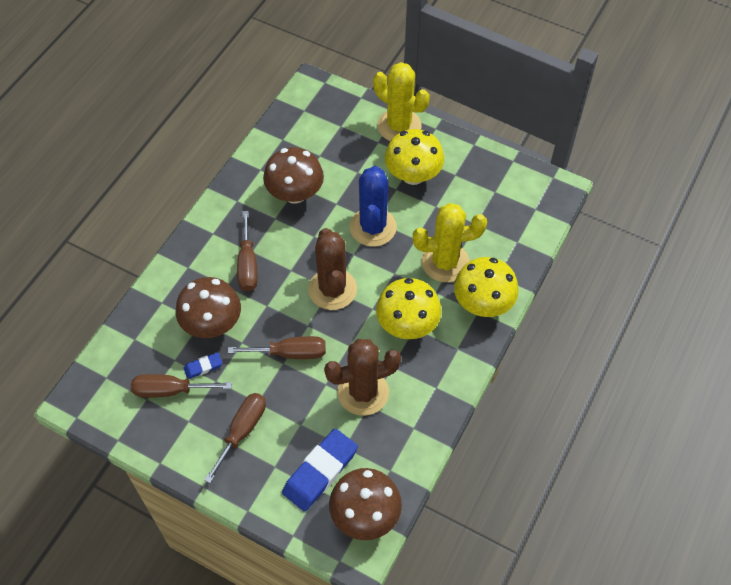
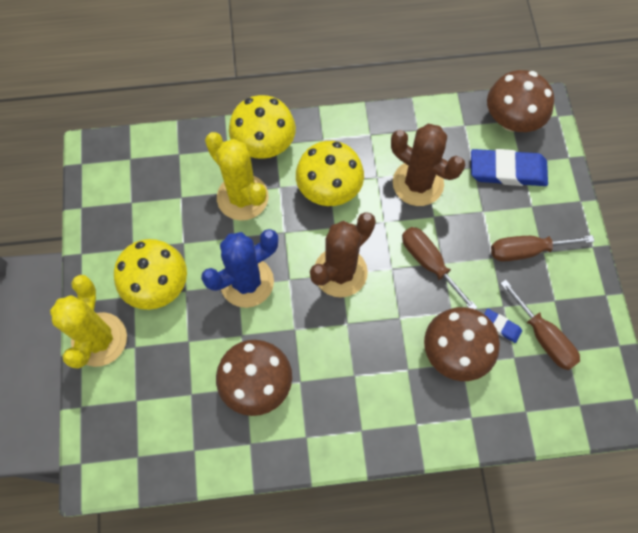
camera: 125 degrees left, 10 degrees up
brown screwdriver [237,211,258,292] -> none

